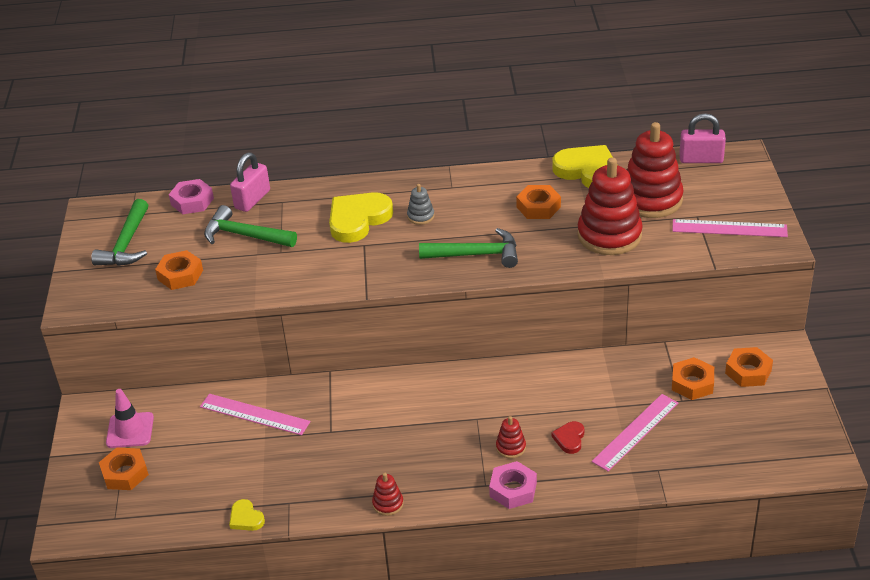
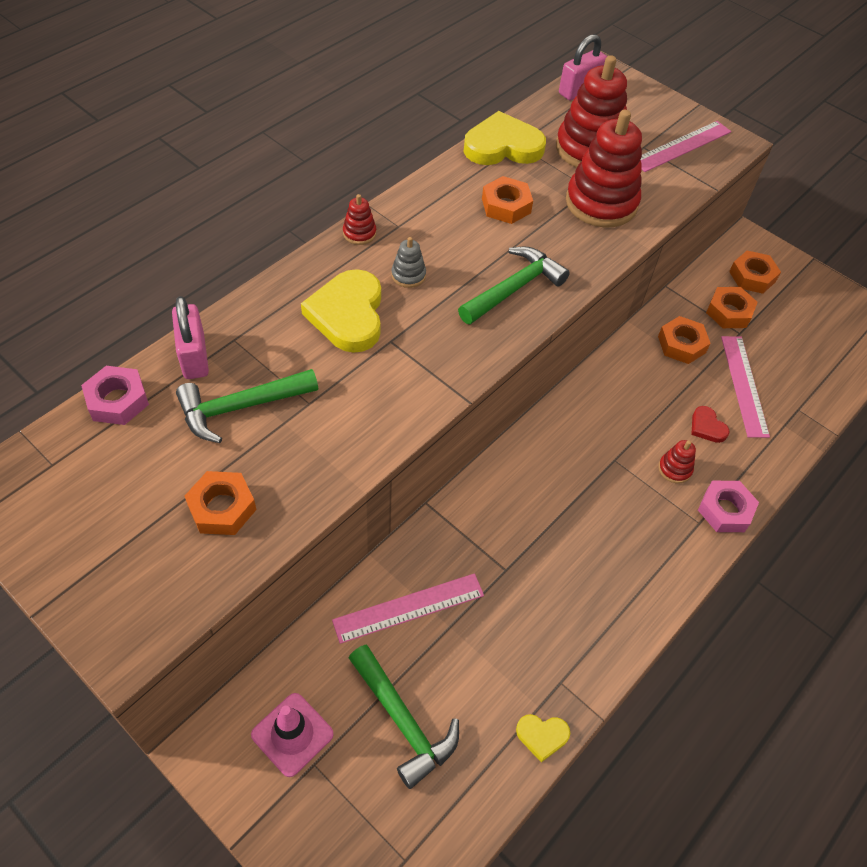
camera: 50 degrees left, 15 degrees up
green hammer [91,199,148,266] -> green hammer moved to [349,645,459,789]
orange nut [99,447,149,490] -> orange nut moved to [658,316,711,364]
red stacking toy [372,473,404,516] -> red stacking toy moved to [343,194,376,245]

